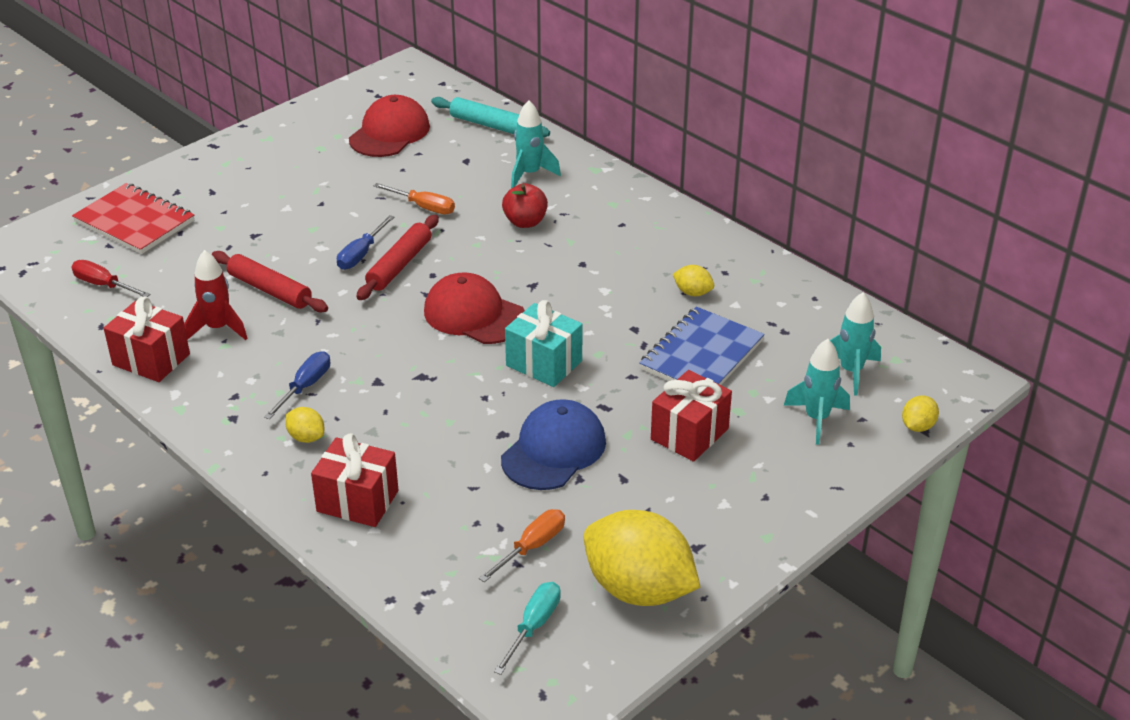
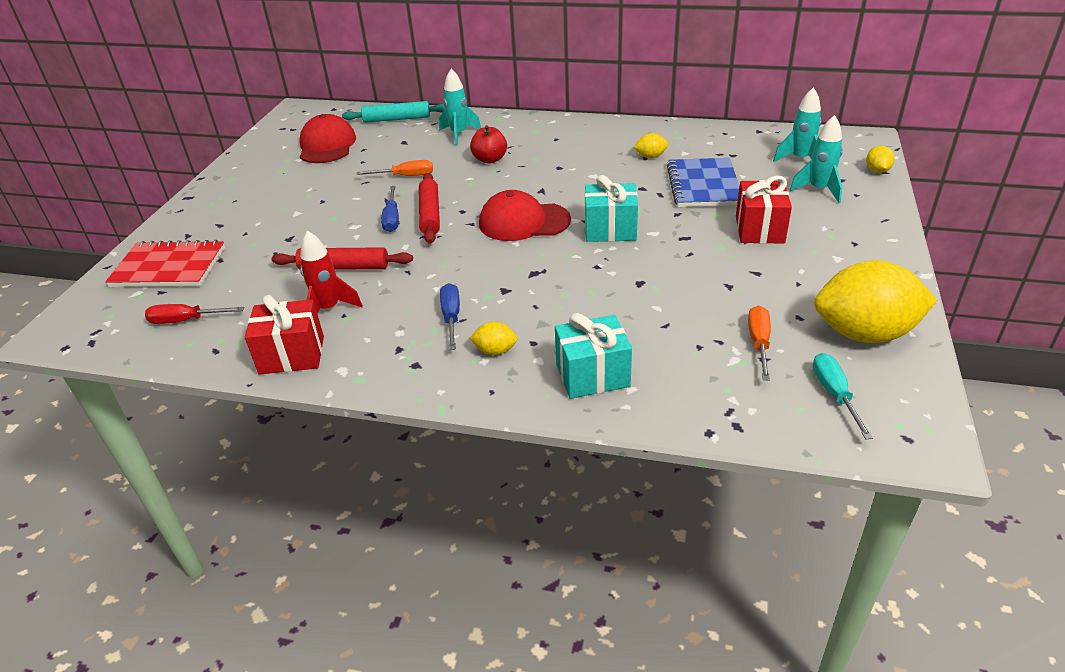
camera: 30 degrees left, 0 degrees up
red gift [311,433,398,527] -> turquoise gift [555,313,632,399]
blue cap [501,399,606,490] -> none

